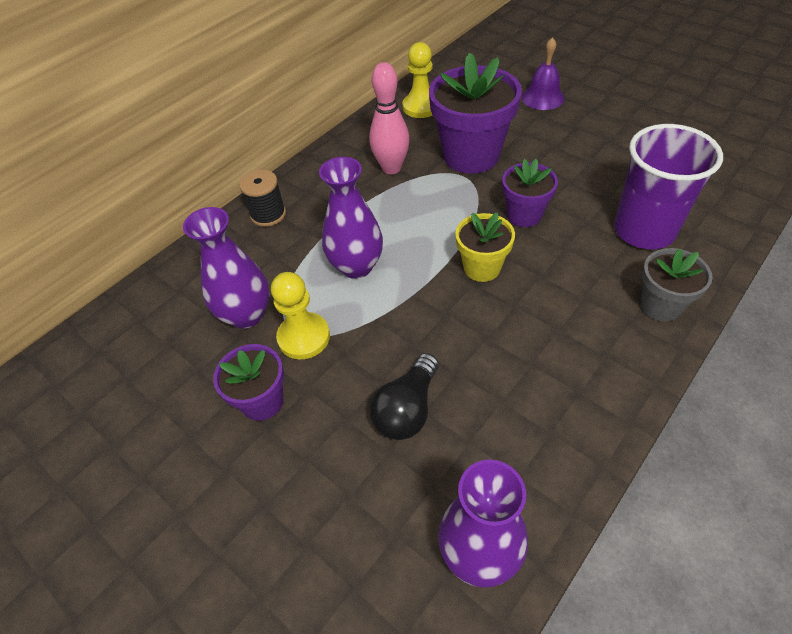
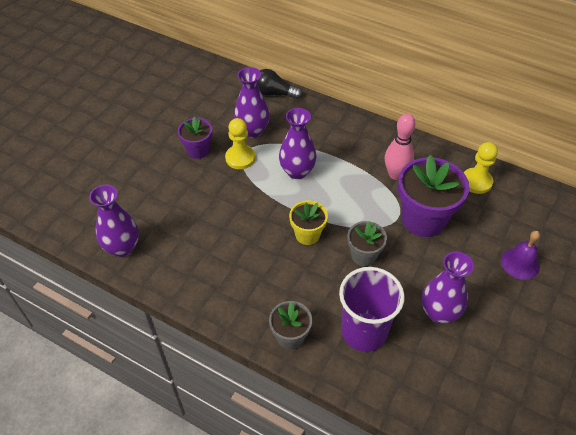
camera: 75 degrees right, 0 degrees up
black spool [239,169,286,227] -> none
black light bulb [370,353,439,440] -> black light bulb moved to [257,69,302,99]
purple flower pot [502,159,558,227] -> grey flower pot [348,221,387,267]
none -> purple vase [422,252,474,323]

